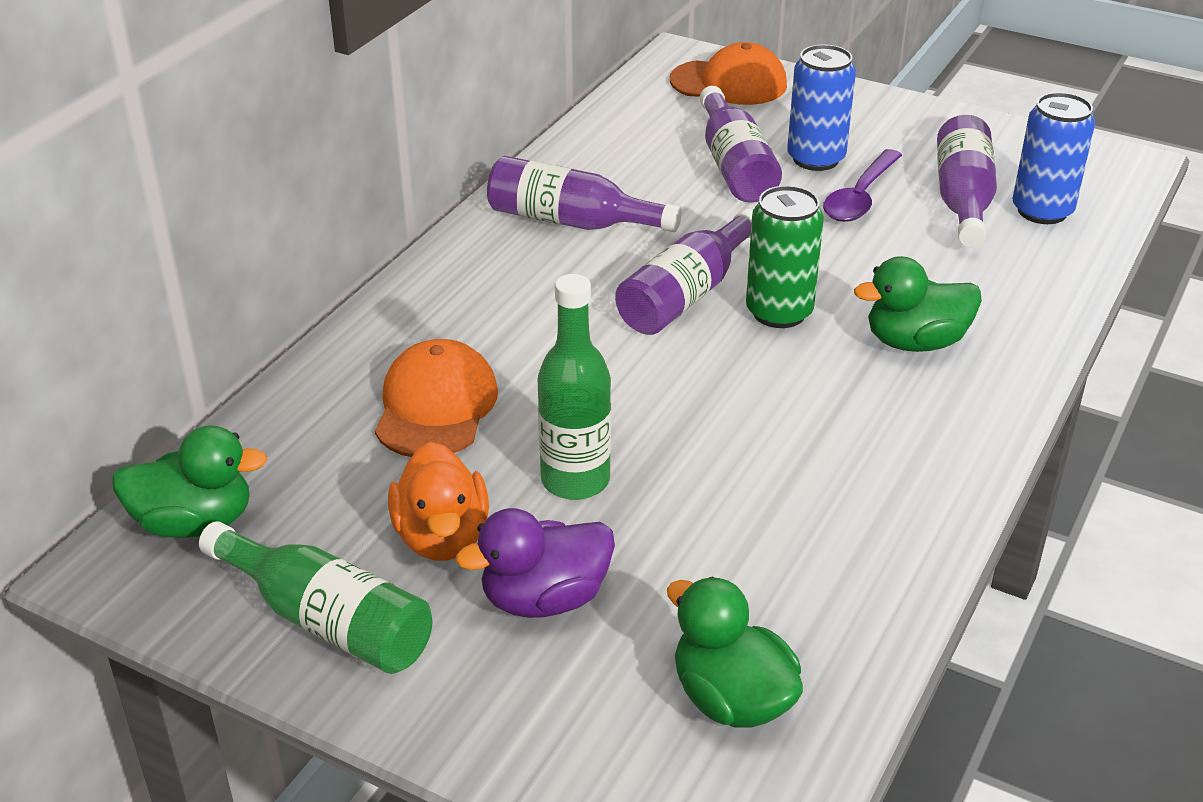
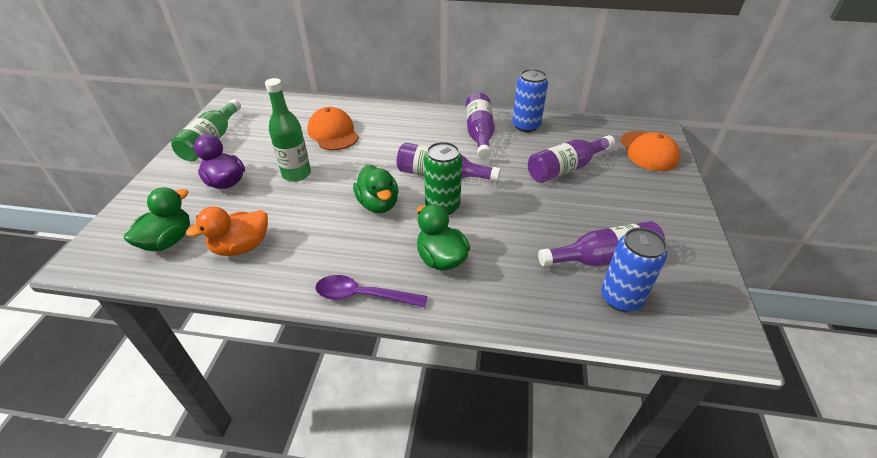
camera: 70 degrees right, 5 degrees up
green duck [112,425,268,538] -> green duck moved to [353,165,399,213]
orange cap [375,339,498,457] -> orange cap turned 105 degrees counterclockwise [307,107,359,150]
orange duck [388,442,489,561] -> orange duck moved to [186,207,268,256]
blue can [787,44,856,171] -> blue can moved to [512,69,548,132]
purple spoon [823,149,902,222] -> purple spoon moved to [315,275,427,307]

